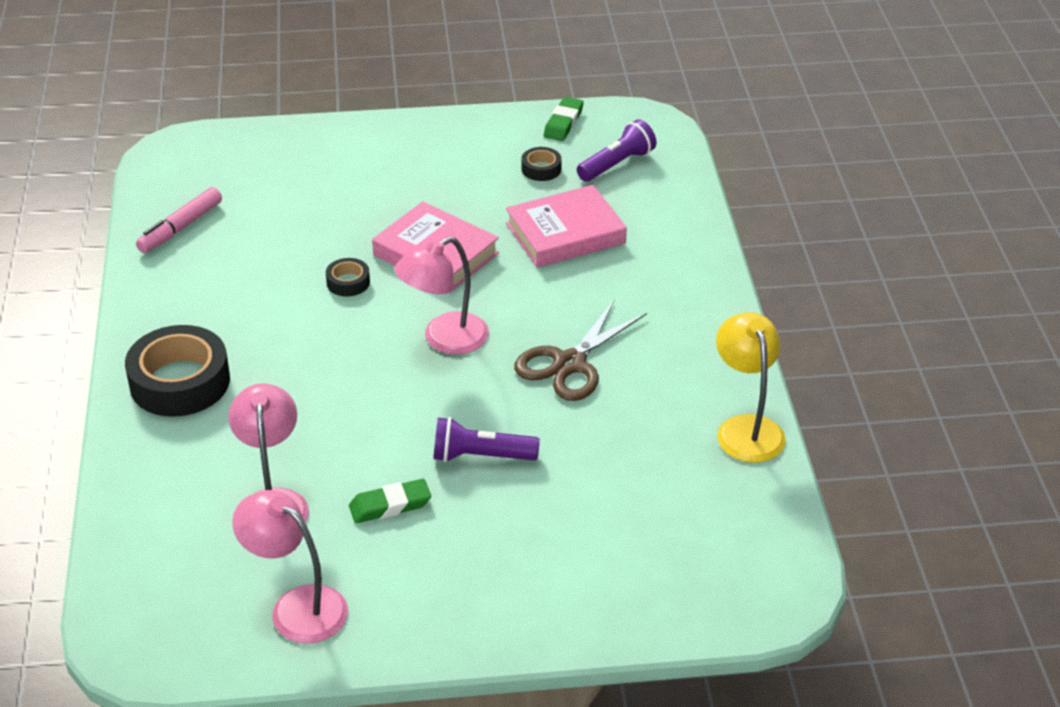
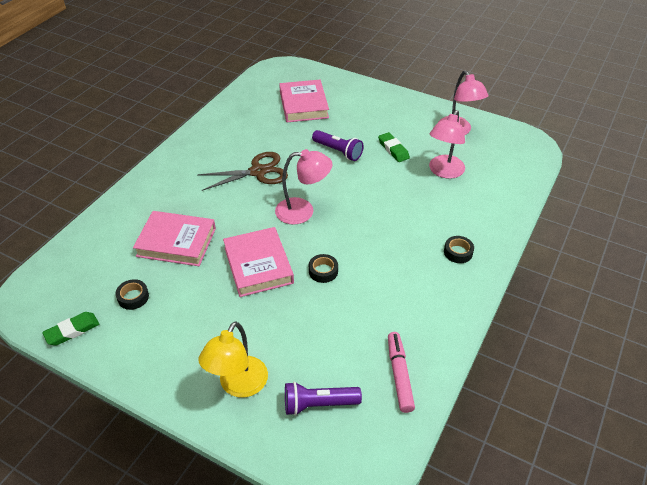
camera: 145 degrees left, 5 degrees up
black tape [125,325,230,417] -> black tape [444,236,474,263], size x0.47
pink marker [136,187,222,253] -> pink marker turned 75 degrees counterclockwise [388,332,415,413]
green eraser [349,479,431,523] -> green eraser turned 45 degrees clockwise [378,132,410,162]
purple flashlight [577,119,657,182] -> purple flashlight moved to [285,382,362,416]
yellow lamp [716,312,786,463] -> yellow lamp moved to [199,322,268,397]
none -> pink book [279,80,329,122]

